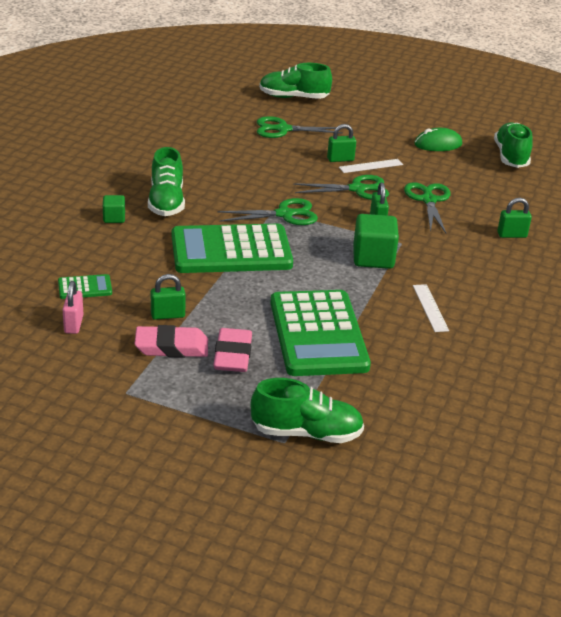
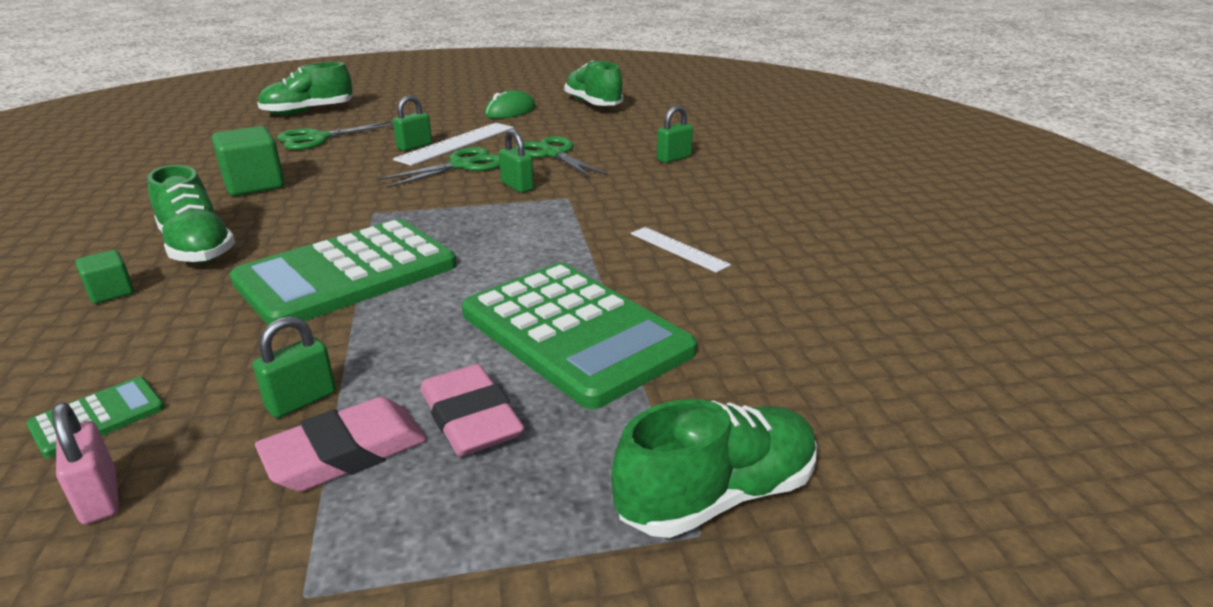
camera: 30 degrees left, 5 degrees down
green scissors [217,198,318,225] -> none
white ruler [339,159,403,173] -> white ruler [393,123,514,166], size x1.66
green cube [353,214,399,269] -> green cube moved to [212,126,285,196]

